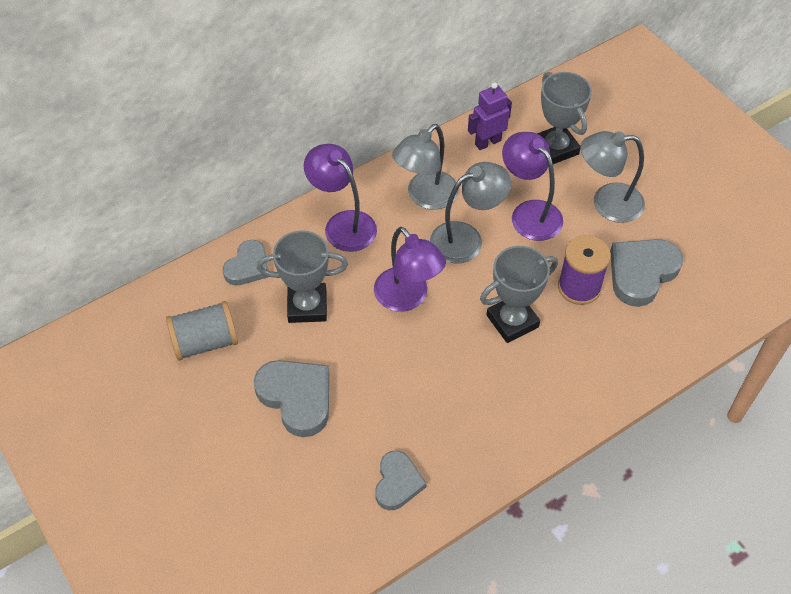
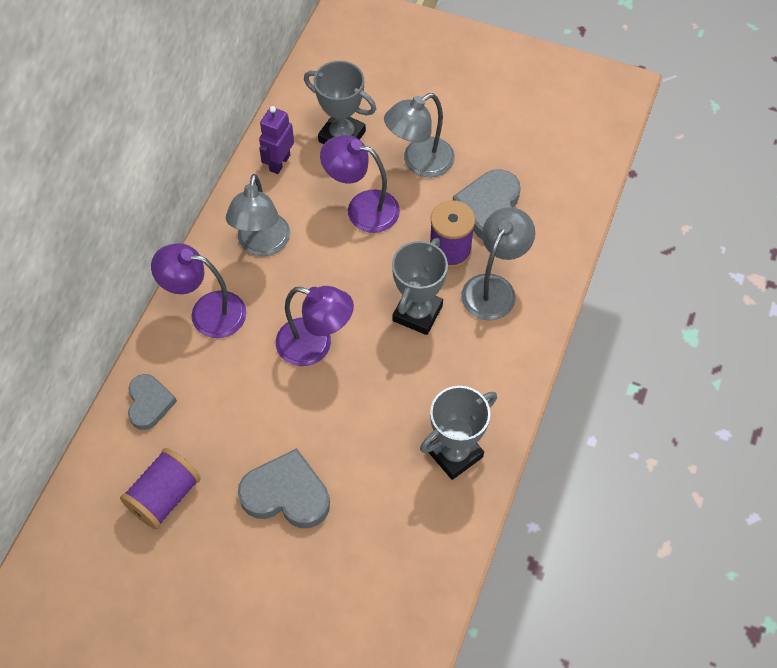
camera: 35 degrees left, 5 degrees up
grey spool [166,301,238,361] -> purple spool [120,448,201,529]
grey trophy [257,230,348,323] -> grey trophy moved to [420,386,497,480]
grey heart [375,451,427,510] -> none
grey lamp [430,162,511,263] -> grey lamp moved to [461,207,535,320]

